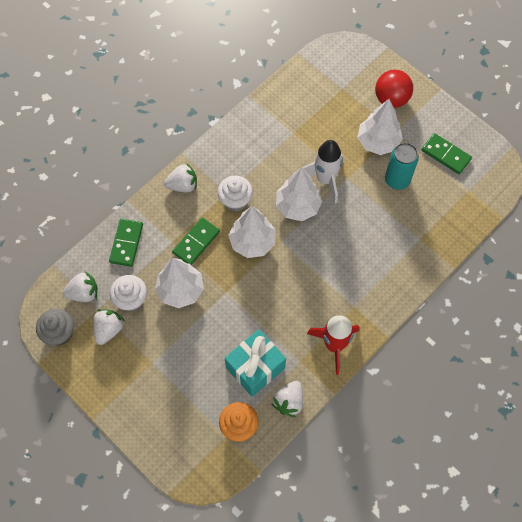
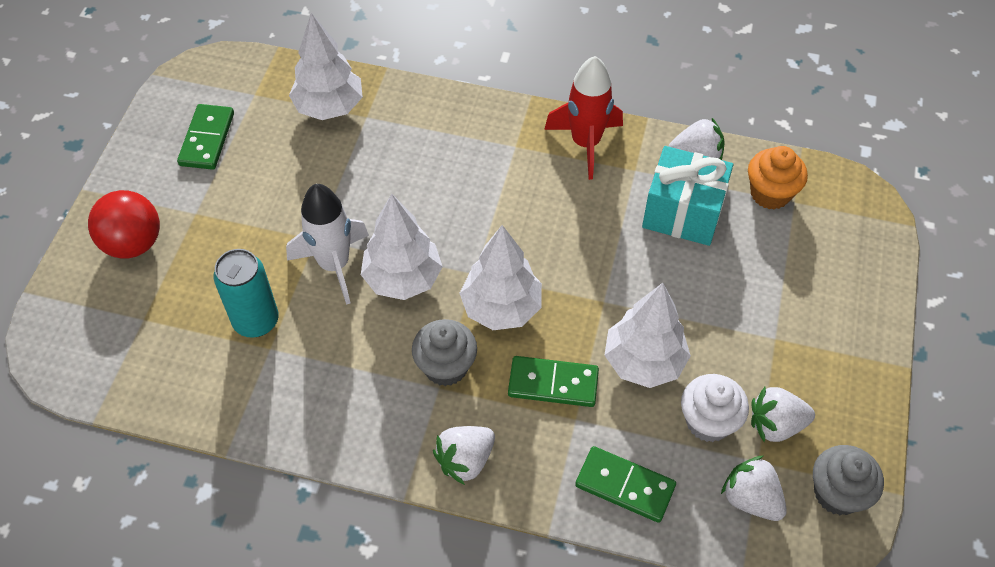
camera: 120 degrees left, 10 degrees down
green domino [109,219,143,267] -> green domino turned 45 degrees clockwise [575,446,676,523]
white strawberry [164,163,197,193] -> white strawberry turned 90 degrees counterclockwise [433,426,495,485]
white cupcake [218,176,253,212] -> grey cupcake [412,319,477,386]
white tree [357,99,403,155] -> white tree moved to [289,13,363,120]
turquoise can [385,143,419,190] -> turquoise can moved to [214,249,279,338]

